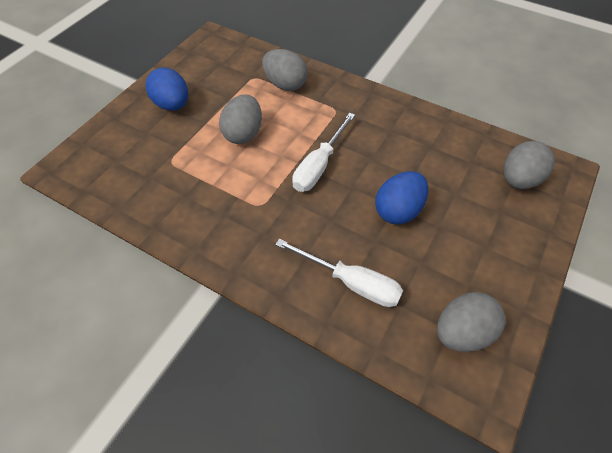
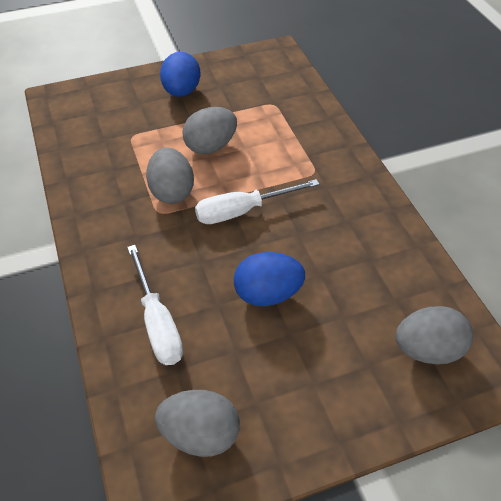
camera: 40 degrees right, 5 degrees down
grey egg [262,49,308,91] -> grey egg moved to [146,147,194,204]

